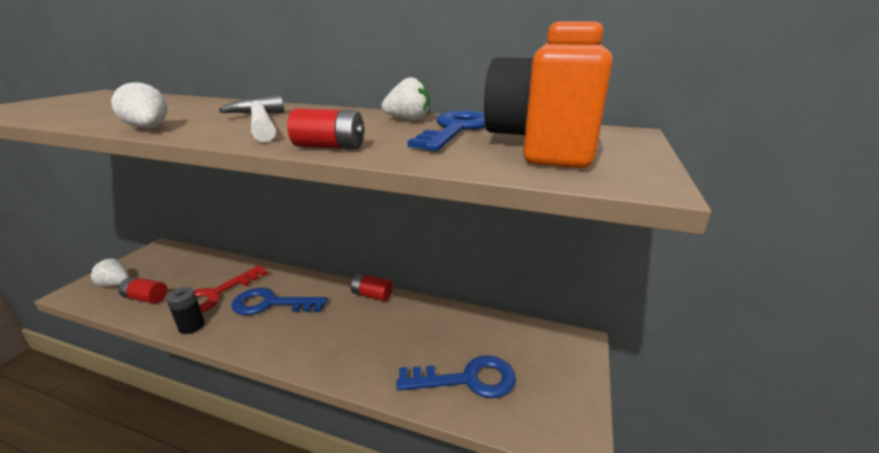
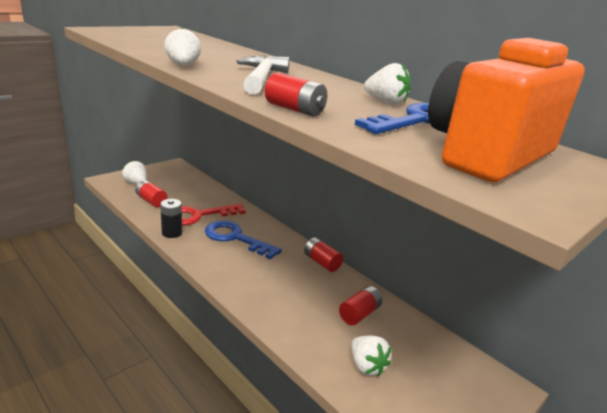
camera: 25 degrees right, 0 degrees up
blue key [396,355,516,398] -> white strawberry [351,336,391,376]
none -> red battery [339,286,383,325]

